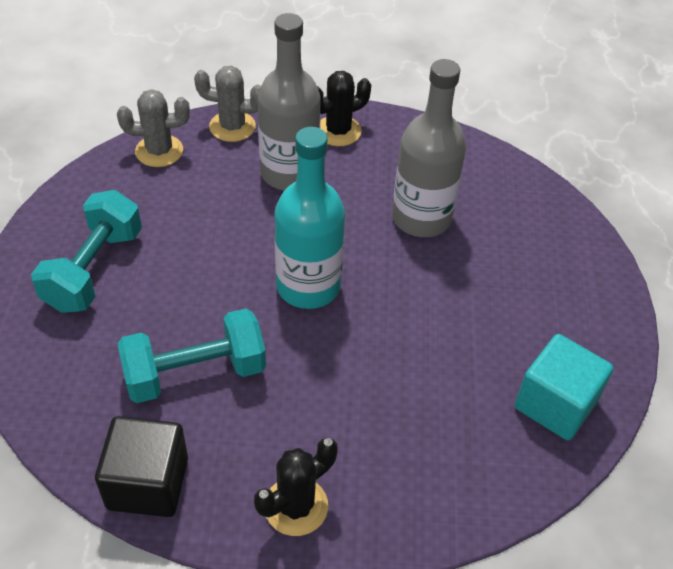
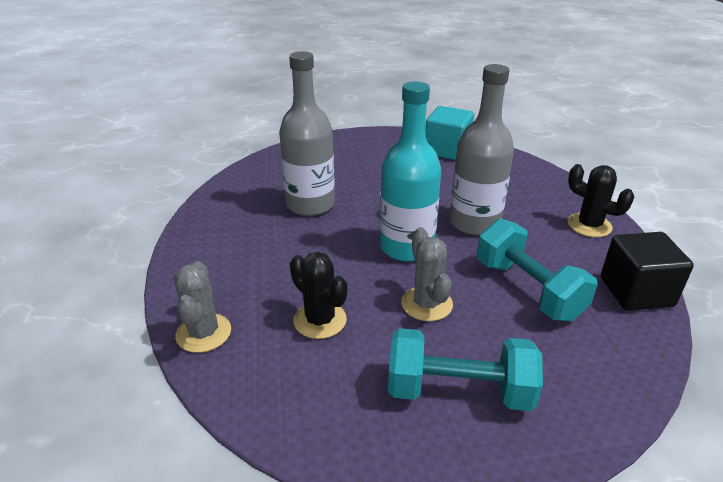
camera: 100 degrees left, 15 degrees down
grey cactus [117,89,190,167] -> grey cactus moved to [401,227,453,321]
grey bottle [257,13,321,190] -> grey bottle moved to [450,64,514,235]
black cactus [317,71,371,146] -> black cactus moved to [290,252,348,339]

